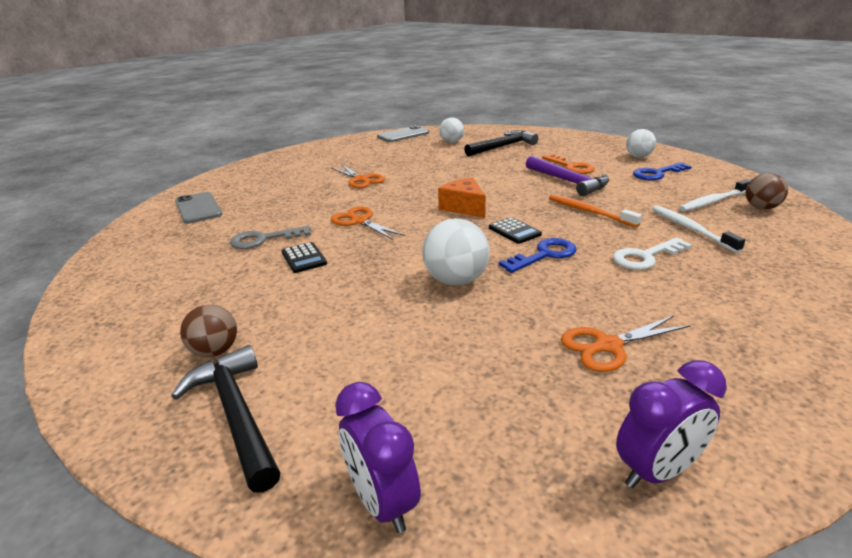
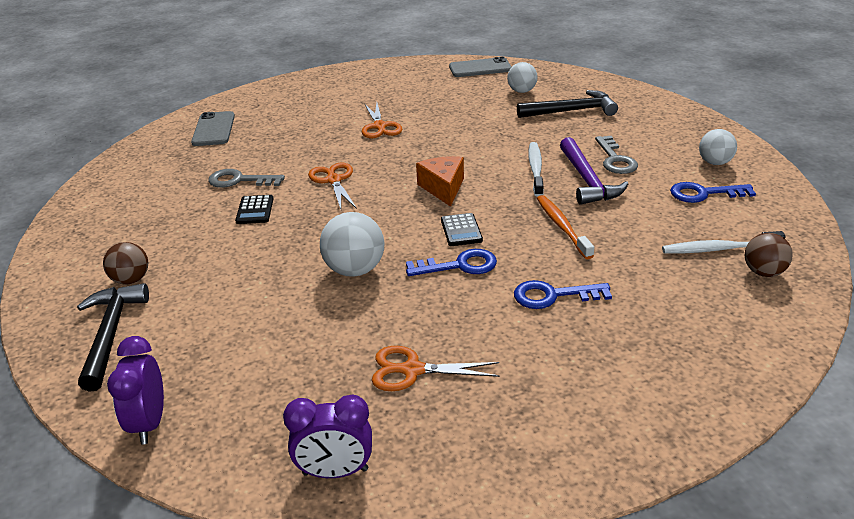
camera: 25 degrees right, 5 degrees up
orange key [542,154,595,174] -> grey key [595,136,638,174]
white key [613,237,692,270] -> blue key [514,280,612,309]
white toothbrush [652,205,745,253] -> white toothbrush moved to [528,142,544,197]

